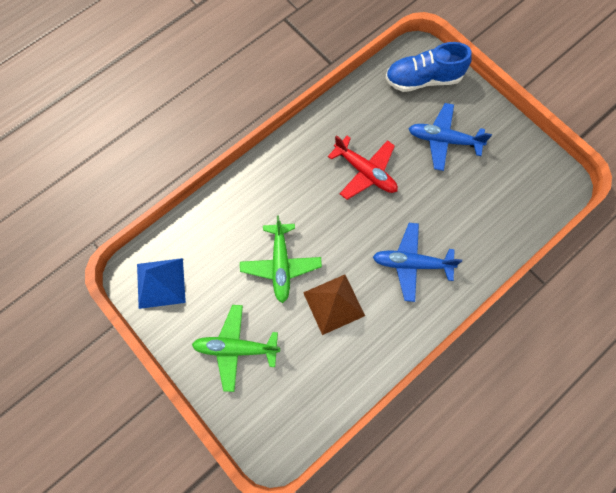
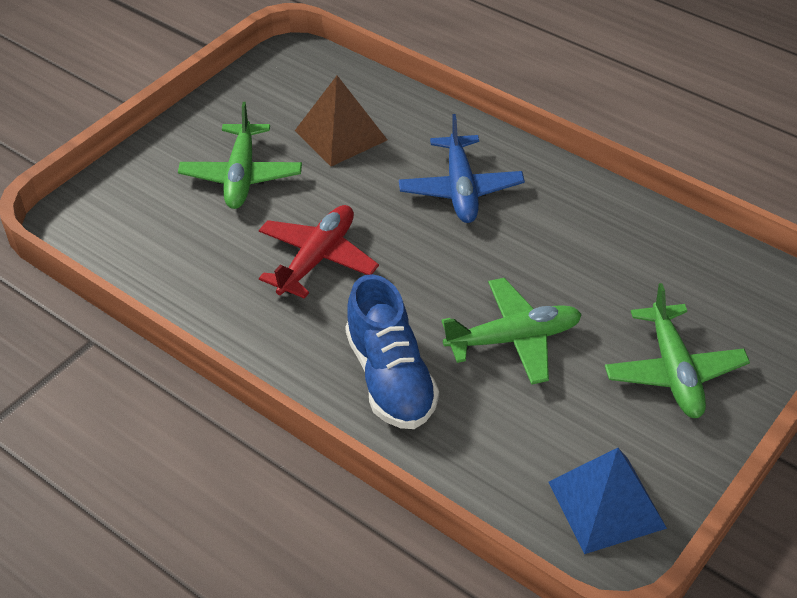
camera: 100 degrees left, 25 degrees down
brown pyramid [303,275,365,335] -> brown pyramid moved to [295,75,387,166]
blue shoe [385,42,472,92] -> blue shoe moved to [345,274,439,429]
blue plane [408,103,492,171] -> green plane [178,102,302,209]

